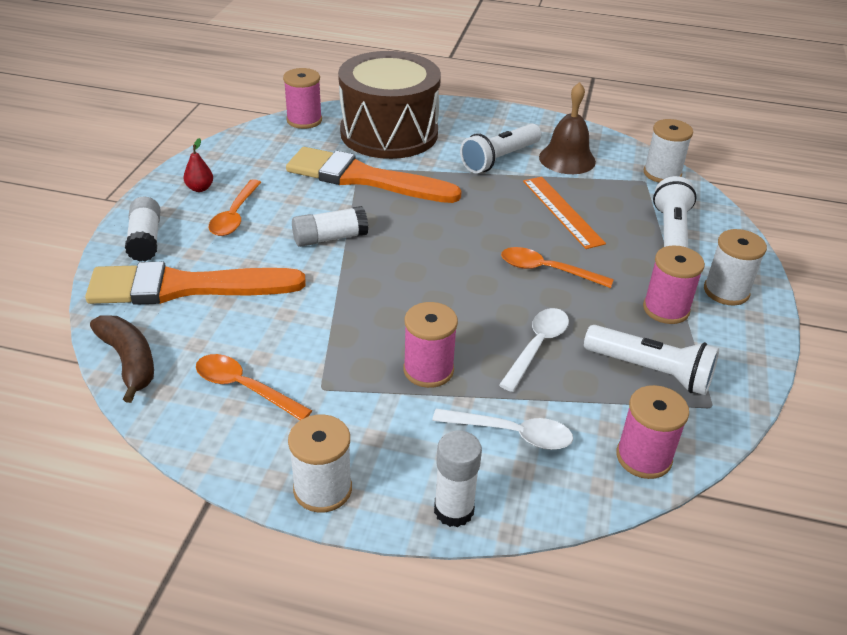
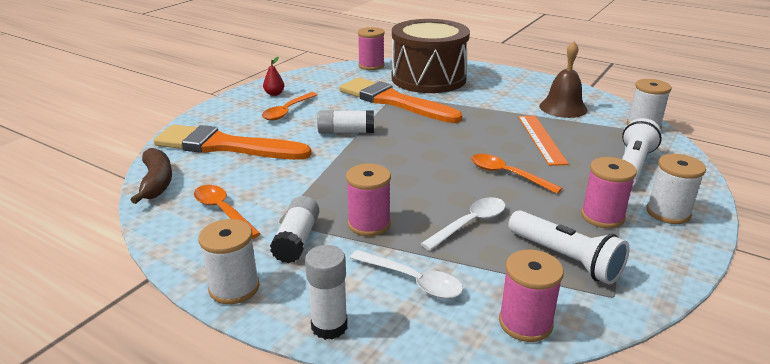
camera: 20 degrees right, 10 degrees down
white glue stick [125,196,161,262] -> white glue stick moved to [270,196,319,263]
white flashlight [460,124,542,173] -> none

